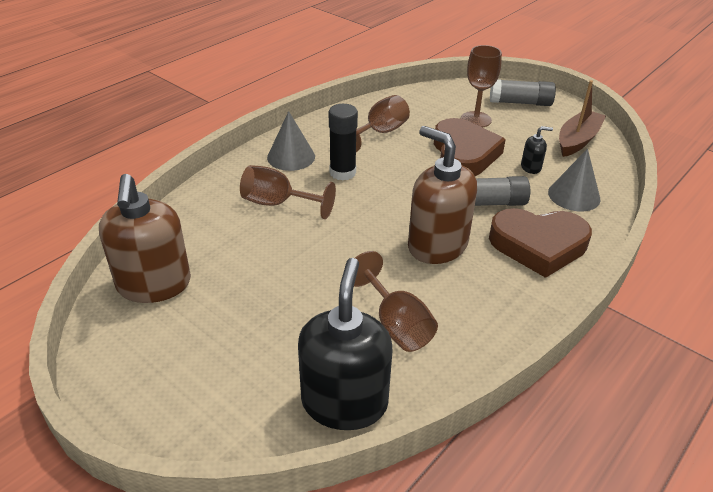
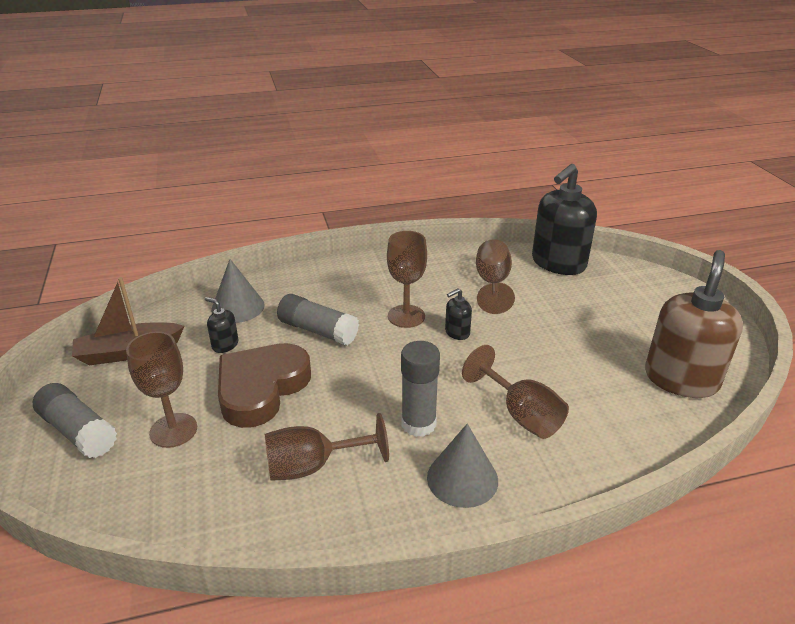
camera: 145 degrees left, 5 degrees down
black glue stick [329,104,358,180] -> grey glue stick [401,341,440,437]
brown soap dispenser [408,126,477,264] -> brown goblet [387,231,427,328]
brown heart [489,208,592,278] -> none
none -> black soap dispenser [445,288,472,340]

